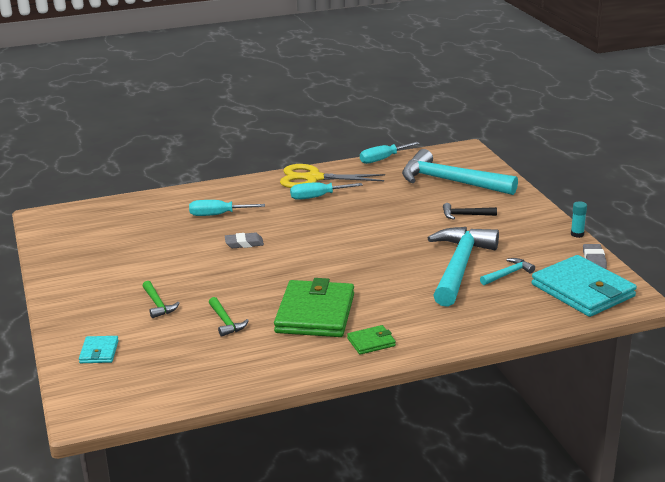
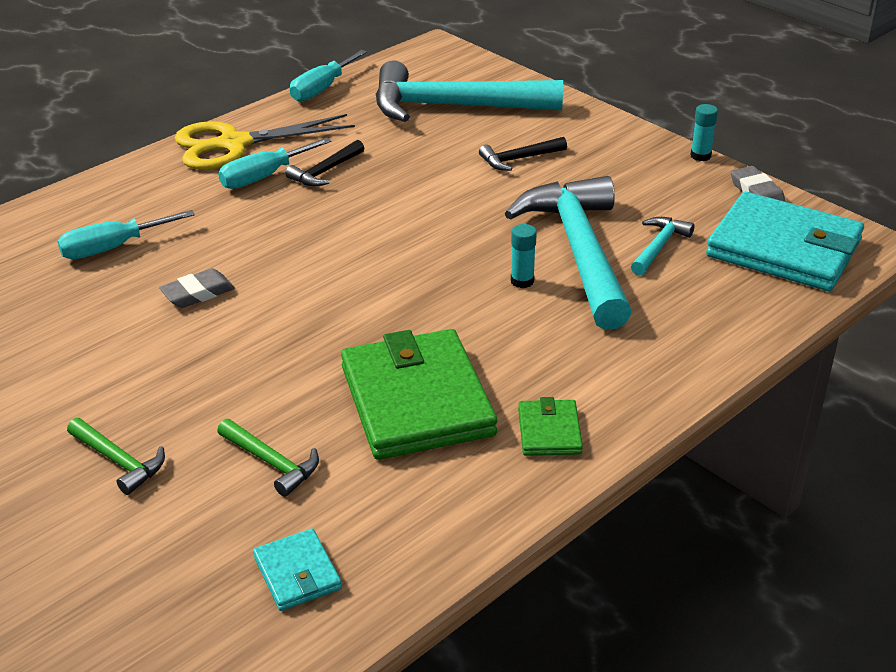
camera: 25 degrees left, 10 degrees up
turquoise wallet [79,336,119,363] -> turquoise wallet moved to [253,528,342,611]
green wallet [347,325,396,355] -> green wallet turned 45 degrees counterclockwise [518,397,583,456]
none -> black hammer [285,140,364,187]
none -> turquoise glue stick [511,224,537,288]

